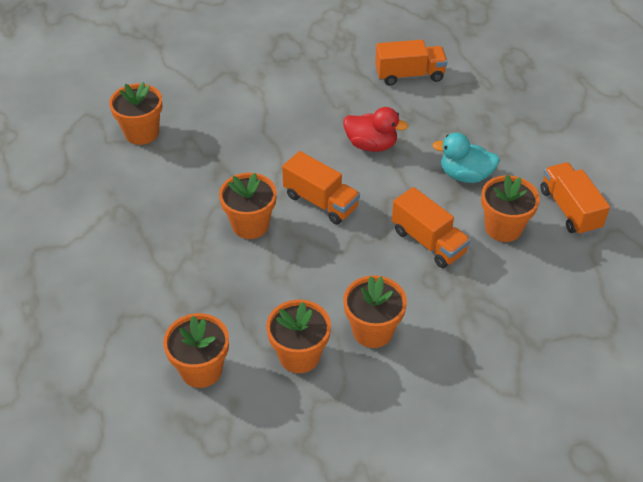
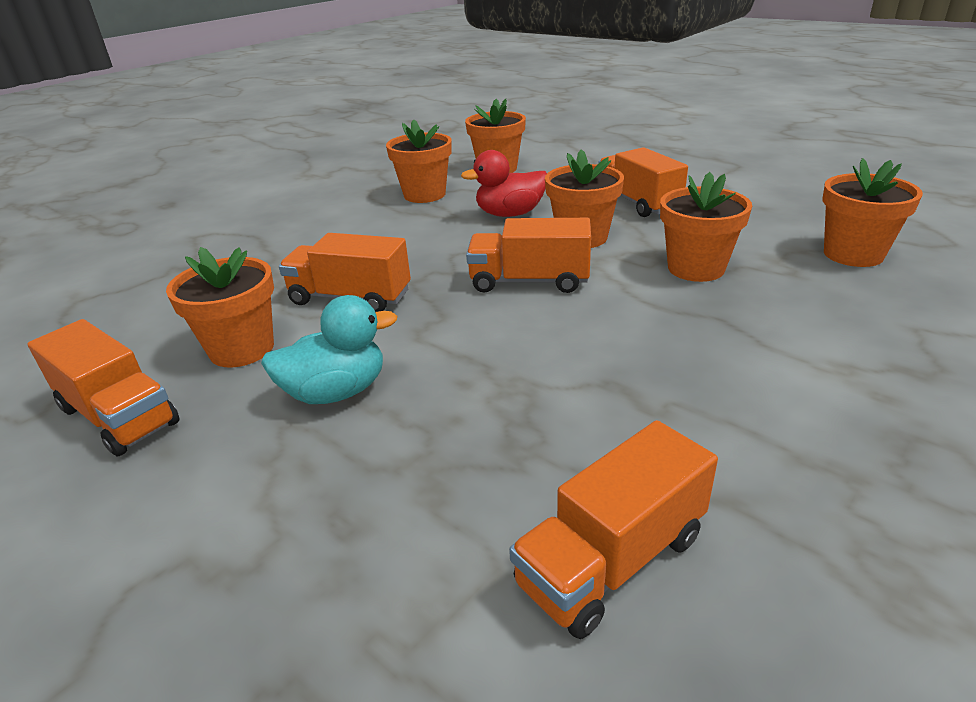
camera: 150 degrees right, 15 degrees down
red duck [343,107,408,152] -> red duck moved to [461,150,547,217]
orange flower pot [343,275,407,348] -> orange flower pot moved to [660,172,752,282]
none -> orange truck [598,147,688,217]

